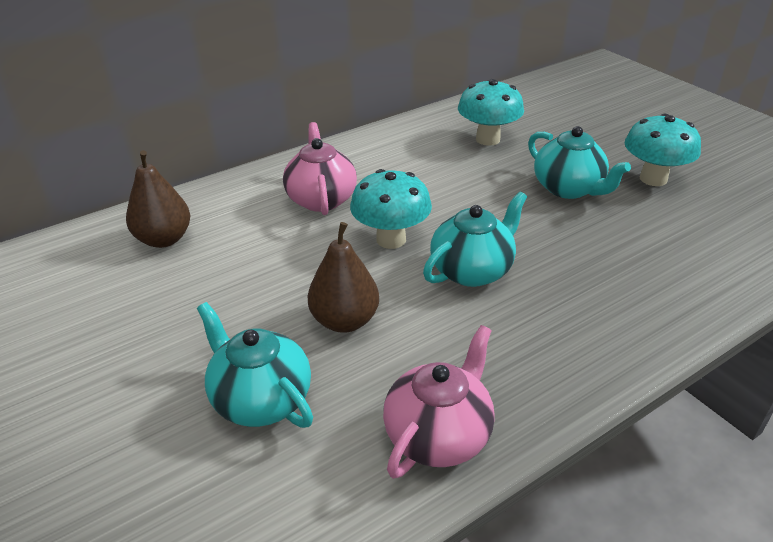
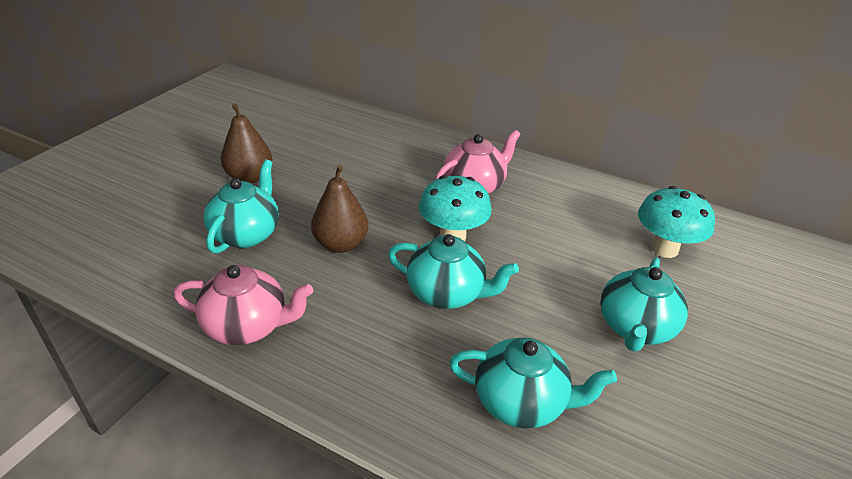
camera: 60 degrees right, 0 degrees up
brown pear [126,150,190,248] -> brown pear moved to [221,103,272,183]
turquoise mushroom [625,114,701,186] -> none
none -> turquoise teapot [449,338,617,429]

